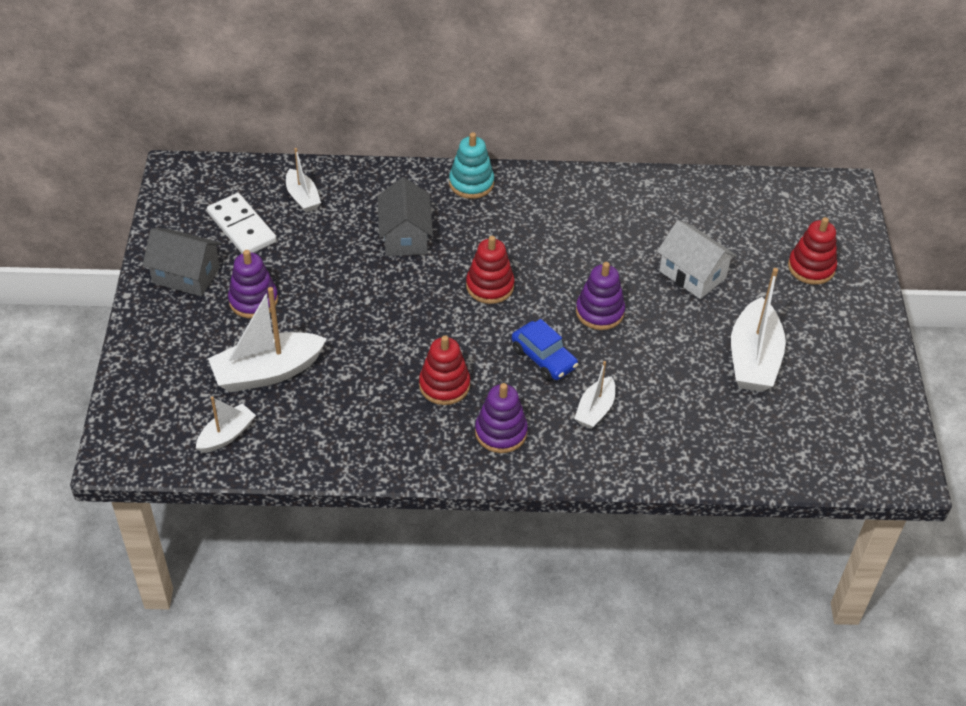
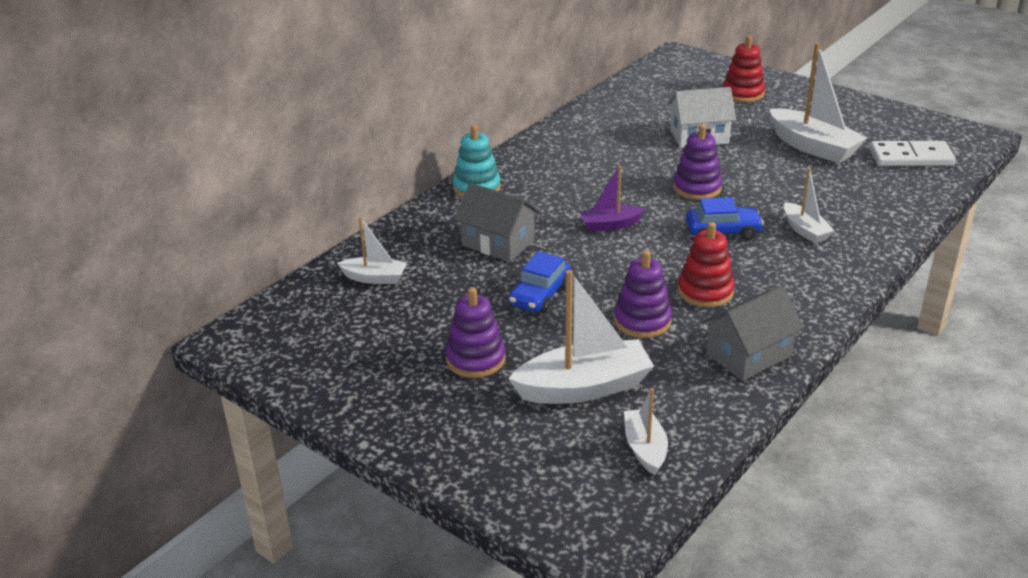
camera: 50 degrees left, 15 degrees down
grey house [142,228,221,296] -> grey house moved to [702,286,804,381]
white domino [207,193,277,254] -> white domino moved to [870,141,956,166]
white boat [208,287,327,392] -> white boat turned 120 degrees counterclockwise [508,270,654,404]
red stacking toy [466,236,514,304] -> purple boat [580,166,645,231]
purple stacking toy [475,383,528,453] -> purple stacking toy moved to [614,250,672,338]
none -> blue car [508,251,571,314]

